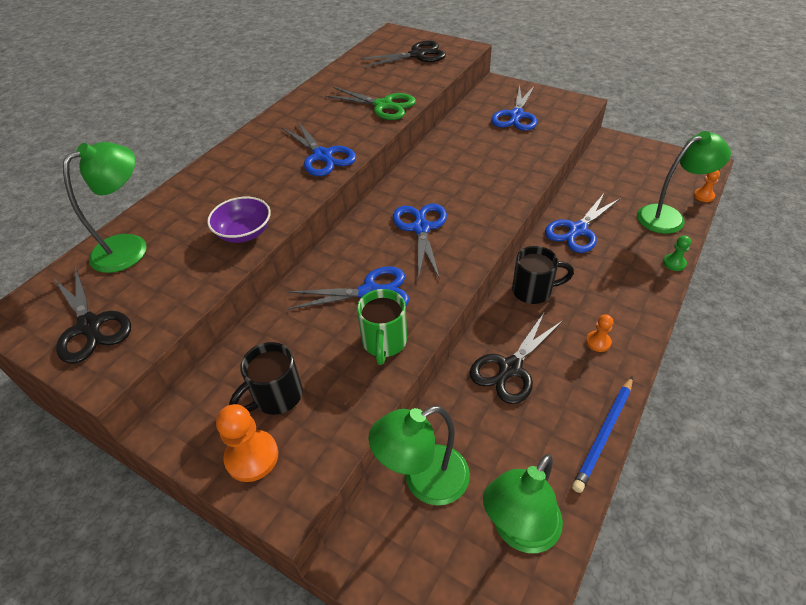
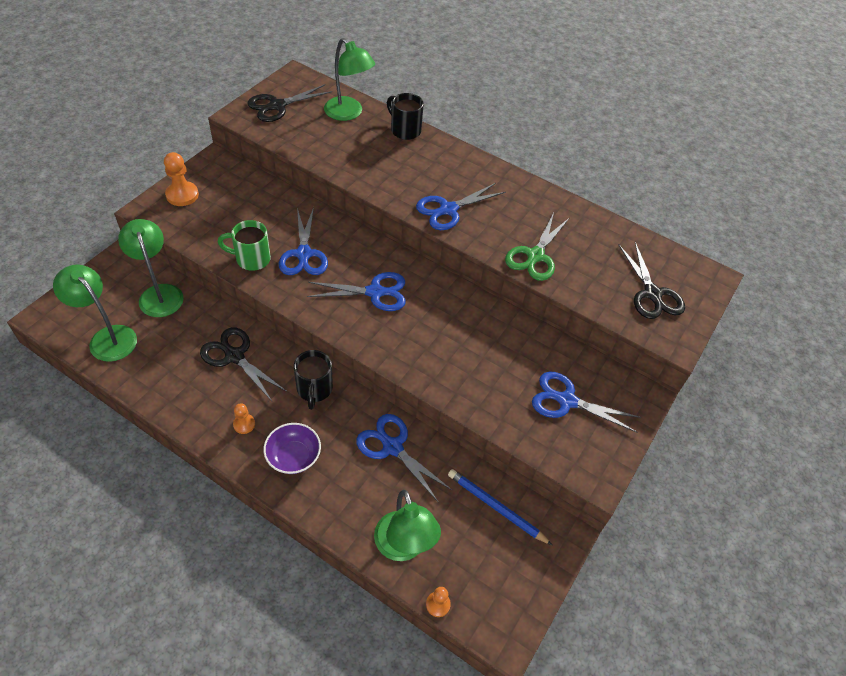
camera: 85 degrees right, 5 degrees up
purple bowl [207,197,271,243] -> purple bowl moved to [263,423,321,474]
black mug [229,342,303,415] -> black mug moved to [387,93,424,140]
blue pencil [572,376,633,493] -> blue pencil moved to [448,469,552,545]
green pawn [663,235,691,271] -> none

